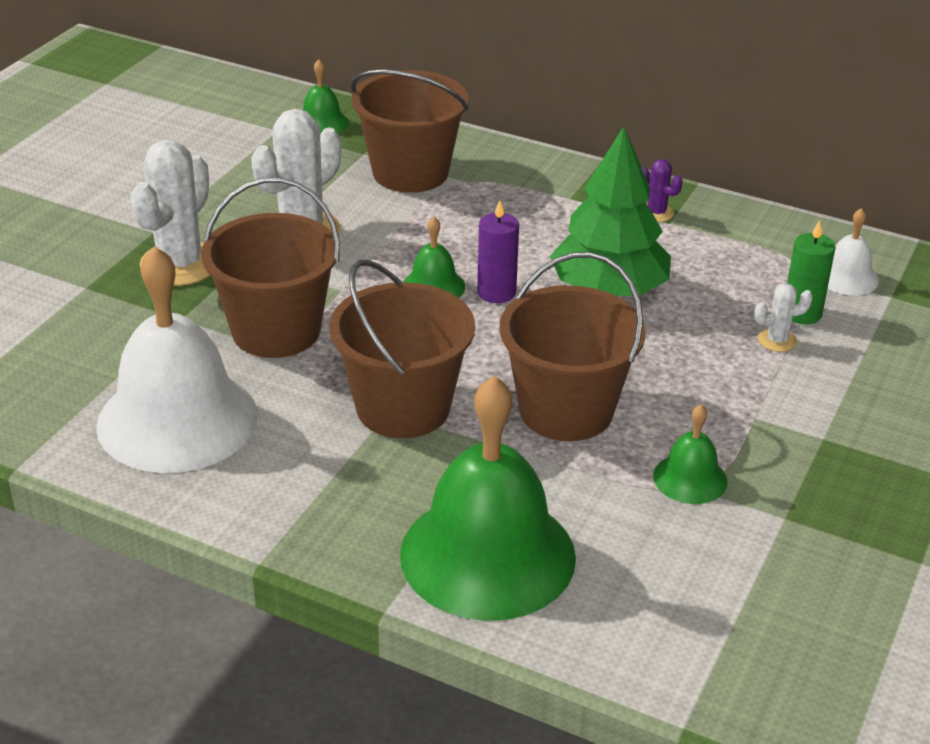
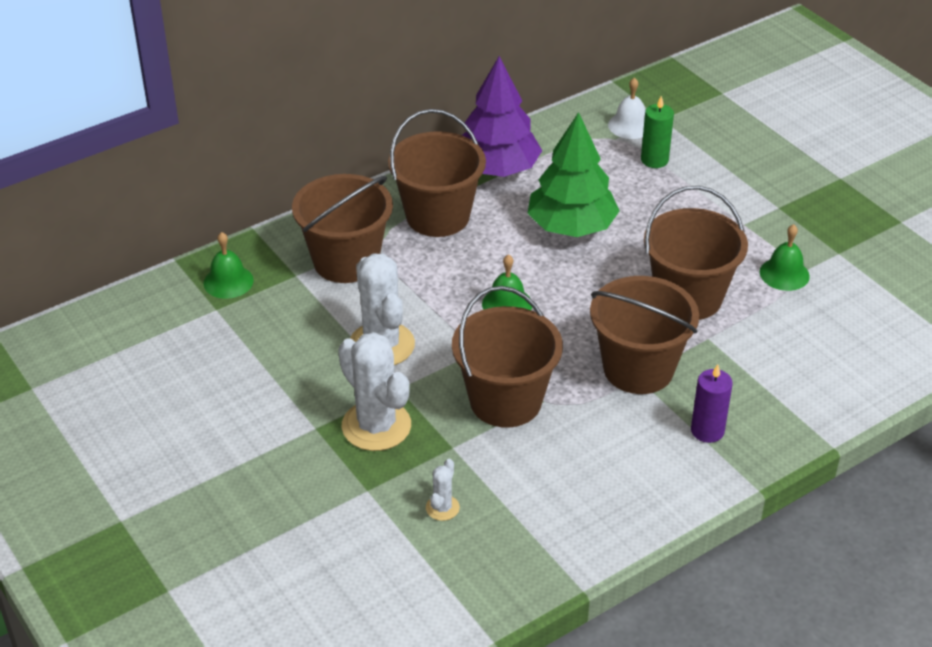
camera: 60 degrees left, 5 degrees up
white bell [96,246,258,473] -> none
green bell [400,376,576,621] -> none
purple candle [477,200,519,303] -> purple candle moved to [691,364,733,443]
purple cactus [642,159,683,222] -> purple tree [462,56,542,177]
white cactus [754,283,813,352] -> white cactus moved to [426,459,460,521]
none -> brown bucket [388,109,486,237]

